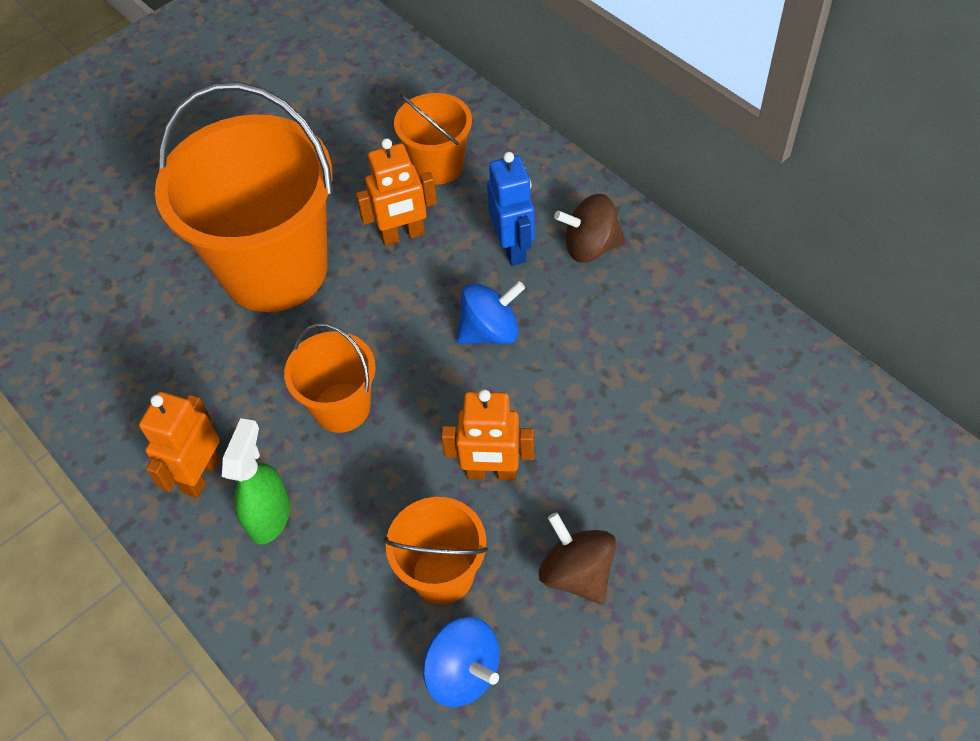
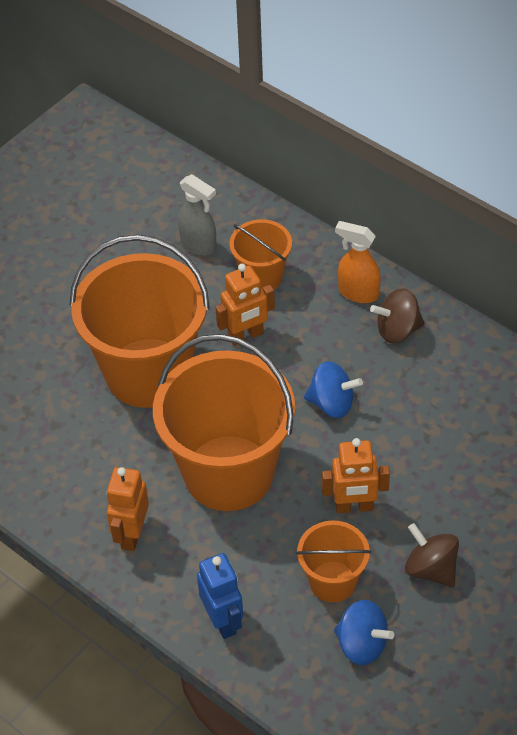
camera: 10 degrees left, 5 degrees down
green spray bottle [222,418,290,544] -> none
orange bucket [284,323,375,433] -> orange bucket [153,334,295,511], size x2.01
blue spinning top [457,281,525,344] -> blue spinning top turned 45 degrees clockwise [304,361,363,418]
blue robot [487,152,535,266] -> blue robot moved to [197,553,243,639]
none -> grey spray bottle [178,174,217,256]
none -> orange spray bottle [335,221,381,303]

